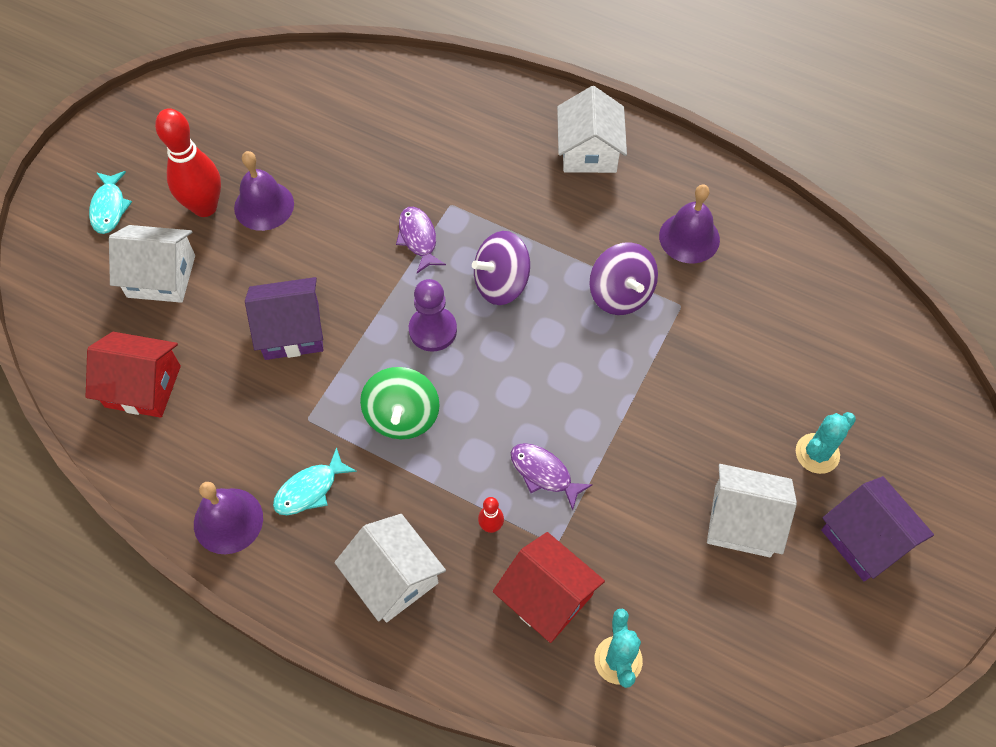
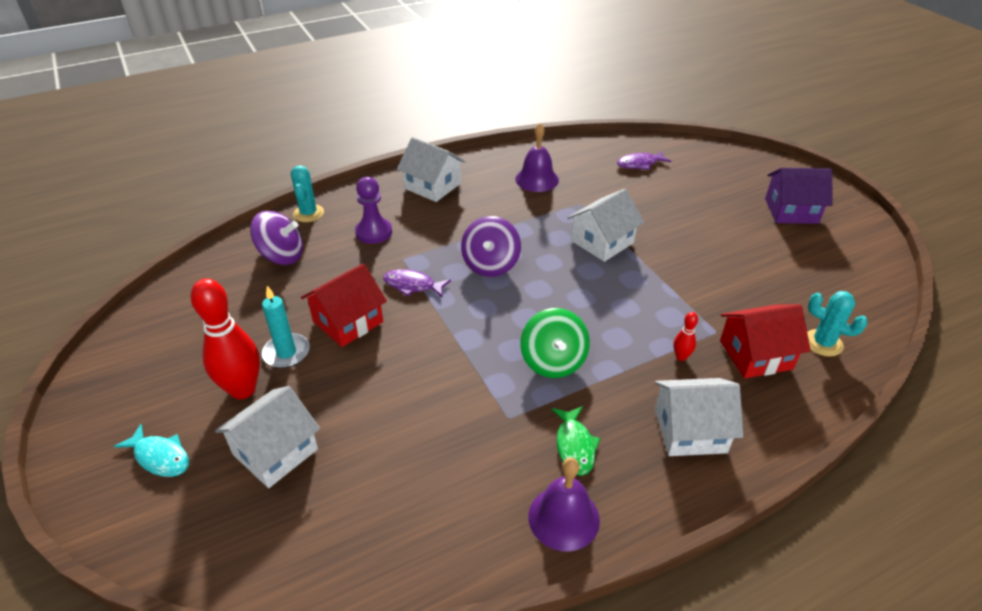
camera: 55 degrees left, 20 degrees down
red house [86,332,181,418] -> red house moved to [301,263,387,347]
purple bell [234,151,294,231] -> turquoise candle [262,286,310,368]
purple house [245,277,323,360] -> none
turquoise fish [273,447,357,515] -> green fish [552,406,601,476]
green spinning top [360,367,440,439] -> green spinning top turned 45 degrees clockwise [520,308,590,378]
purple pawn [409,279,457,352] -> purple pawn moved to [355,177,392,244]
purple fish [511,443,593,510] -> purple fish moved to [617,151,671,170]
purple spinning top [589,242,658,315] -> purple spinning top moved to [250,211,303,265]
white house [707,464,797,557] -> white house moved to [567,189,644,262]
turquoise cactus [796,412,856,474] -> turquoise cactus moved to [291,165,324,222]

